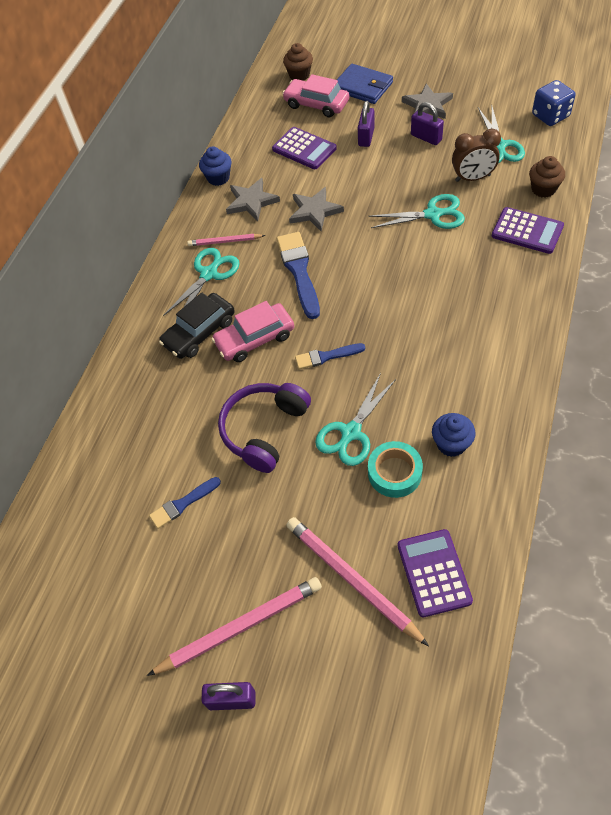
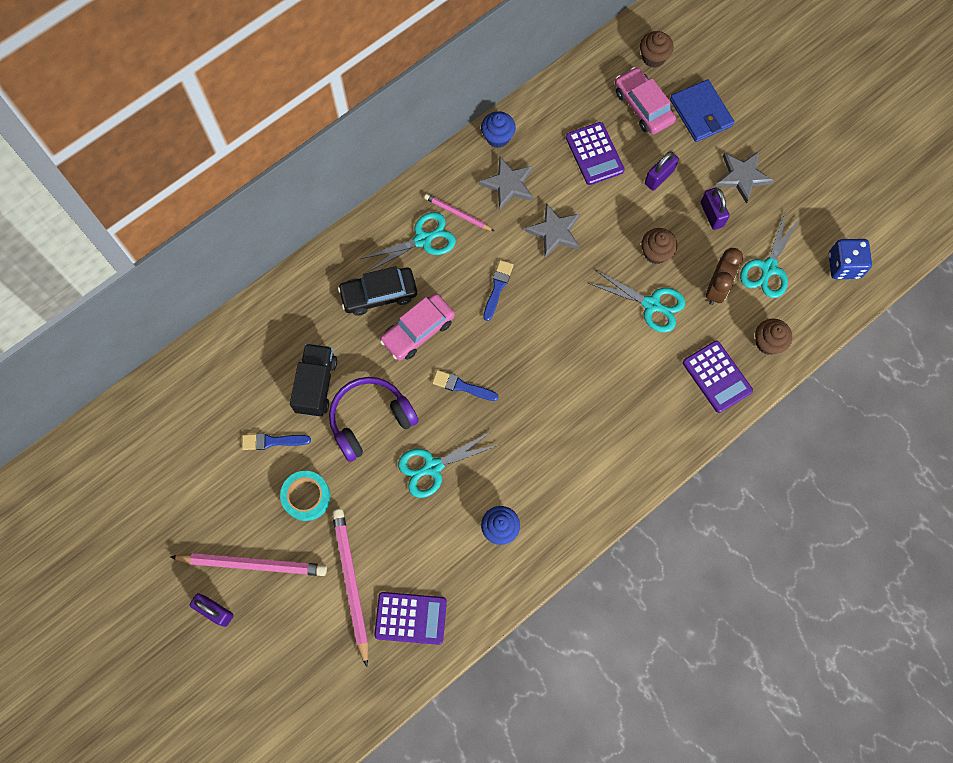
camera: 25 degrees right, 15 degrees up
pink car [212,301,294,362] -> pink car turned 45 degrees counterclockwise [380,294,455,361]
blue brush [277,232,320,319] -> blue brush [483,260,514,321], size x0.59
turquoise tape [368,441,423,498] -> turquoise tape moved to [280,471,331,521]
purple calculator [397,529,473,617] -> purple calculator turned 75 degrees clockwise [374,592,447,645]
brown clock [452,128,501,182] -> brown clock turned 90 degrees counterclockwise [706,248,743,305]
none -> black truck [290,344,337,417]
none -> brown cupcake [641,228,677,264]

